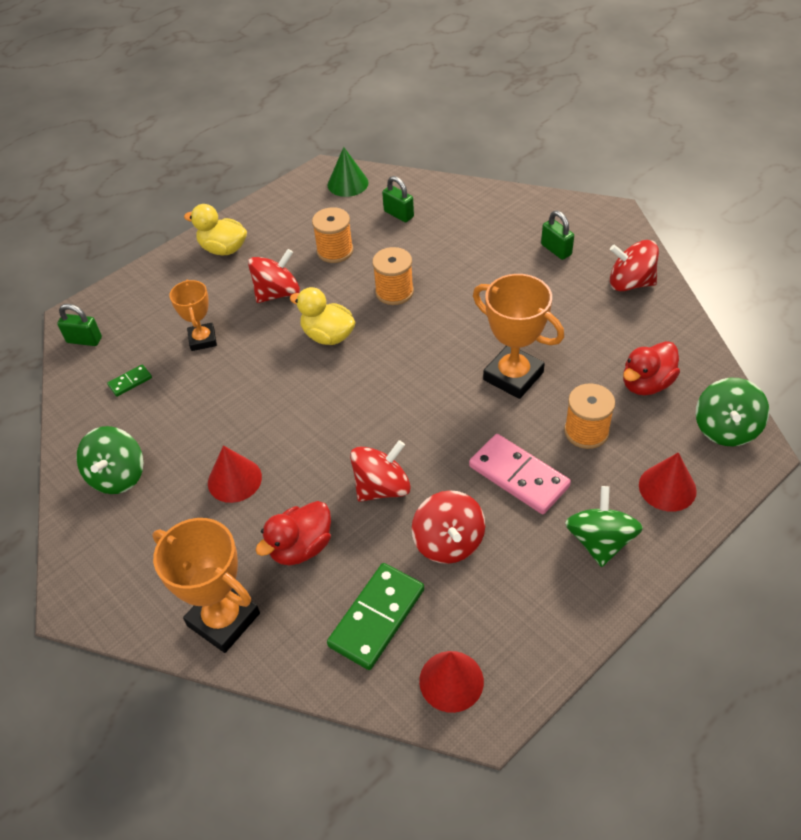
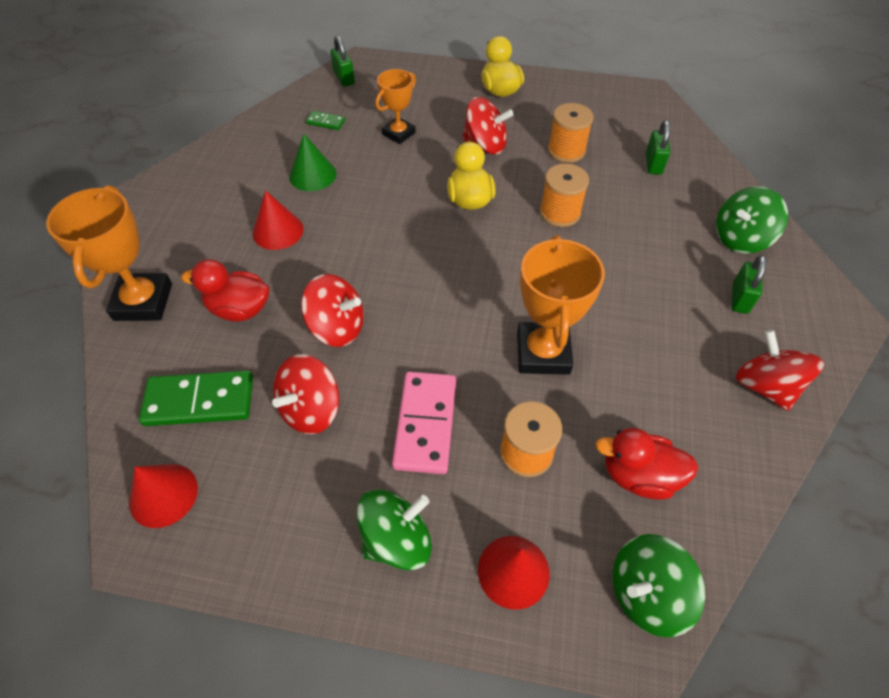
camera: 50 degrees right, 5 degrees up
green spinning top [76,426,143,494] -> green spinning top moved to [716,186,788,254]
green cone [327,147,369,197] -> green cone moved to [289,134,336,191]

